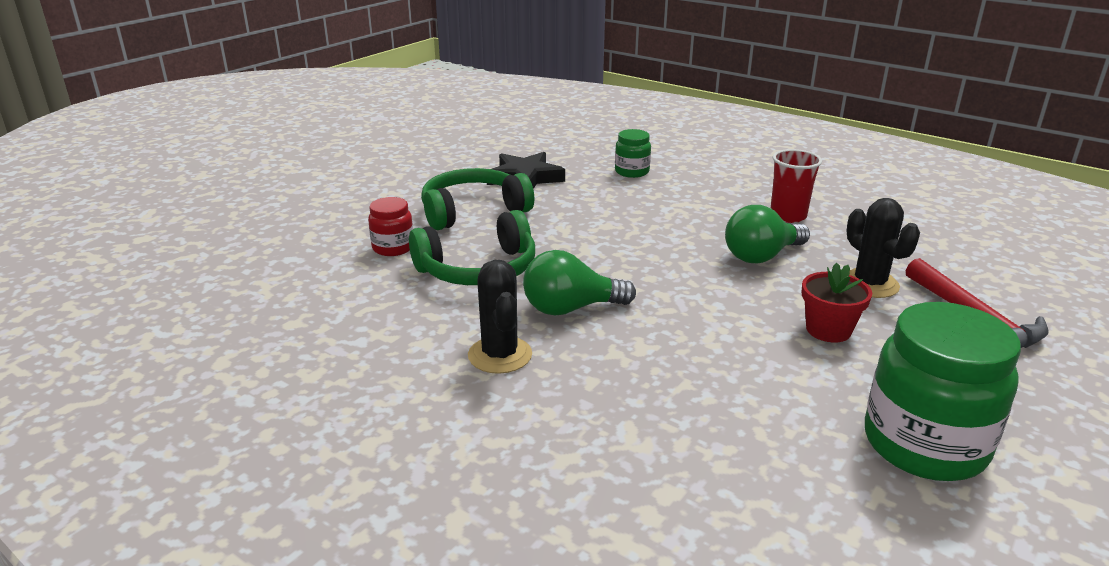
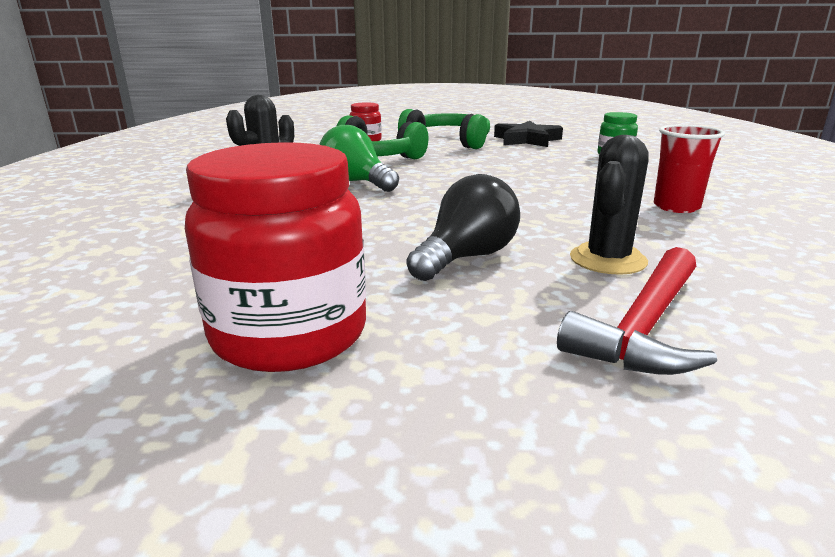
camera: 55 degrees right, 5 degrees down
green light bulb [725,205,810,263] -> none
red flower pot [801,263,872,342] -> black light bulb [406,174,520,281]
green jar [865,302,1021,481] -> red jar [185,142,366,372]

